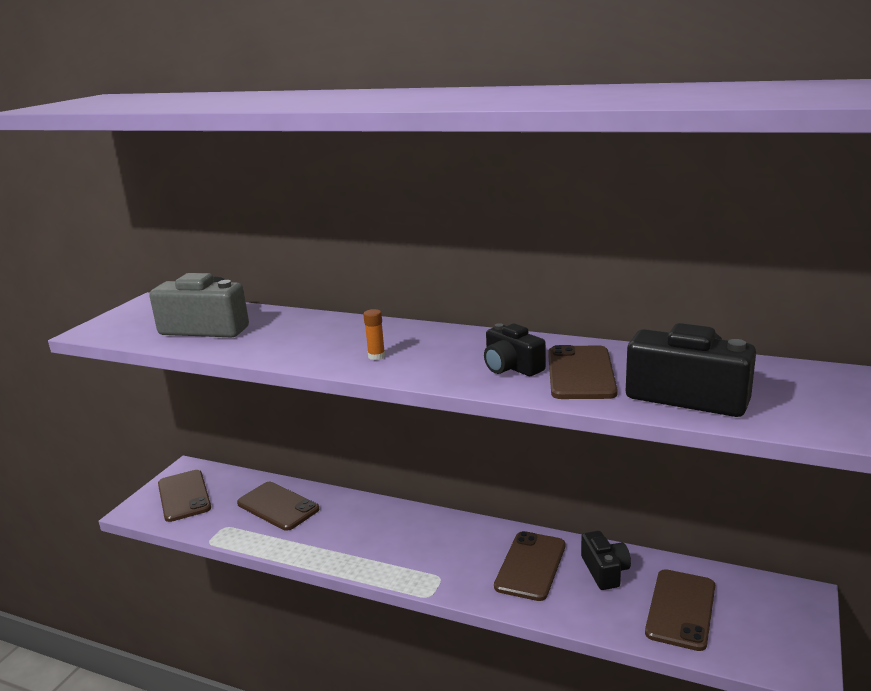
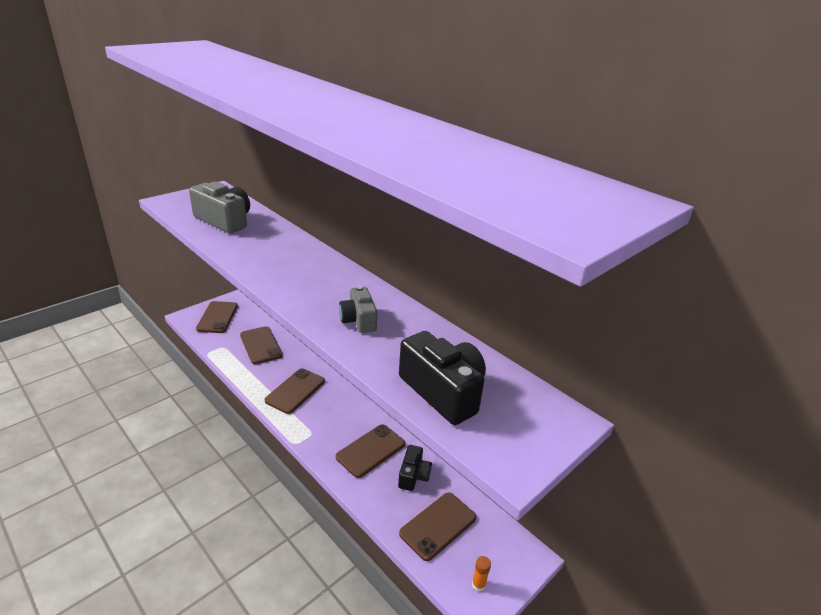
camera: 20 degrees right, 10 degrees up
orange glue stick [363,309,385,360] -> orange glue stick moved to [472,556,491,592]
black camera [484,323,546,376] -> grey camera [339,286,377,333]
brown phone [548,345,618,399] -> brown phone moved to [265,368,325,414]

